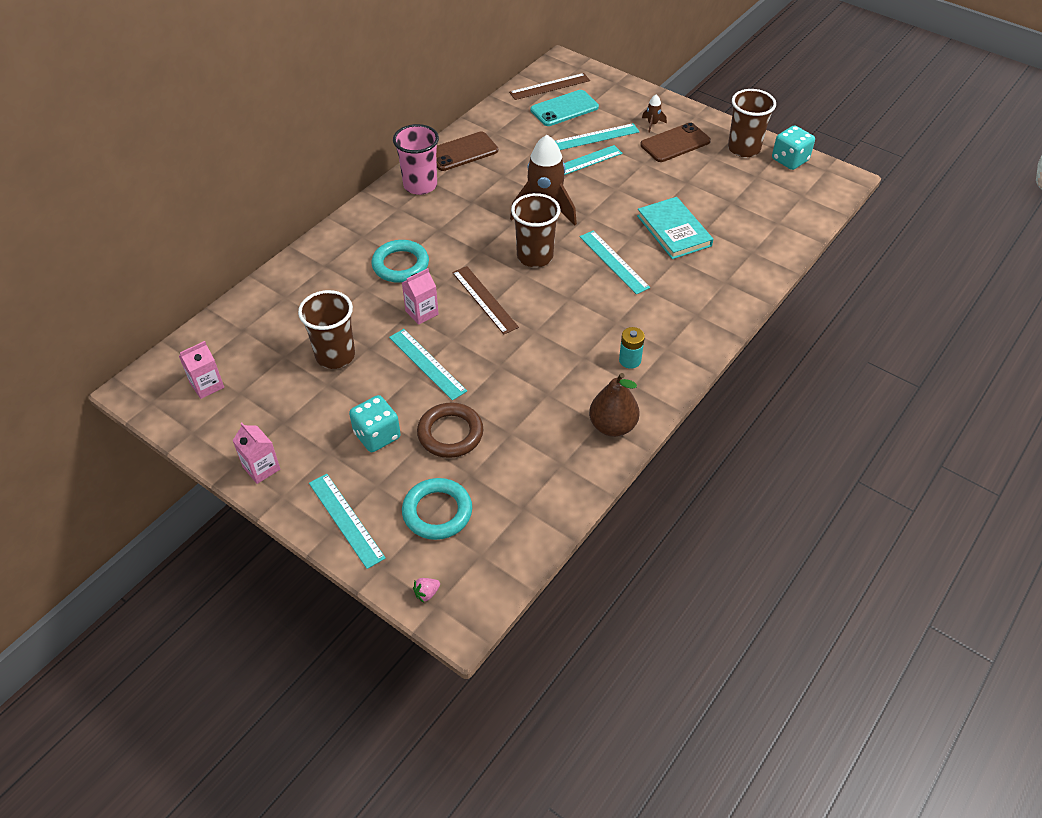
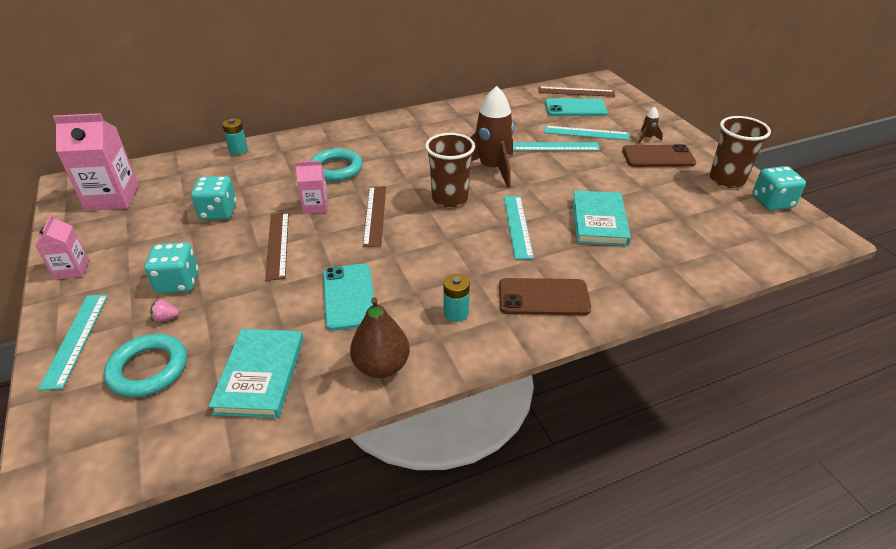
camera: 30 degrees right, 10 degrees down
pink carton [179,341,224,399] -> pink carton [53,113,139,211], size x1.78
brown cup [298,290,355,369] -> turquoise dice [191,176,237,220]
turquoise ruler [389,329,467,401] -> brown ruler [265,212,289,281]
pink cup [393,124,439,195] -> none
pink strawberry [413,578,440,603] -> pink strawberry moved to [150,299,179,322]
brown ring [417,402,483,458] -> none
brown phone [436,132,498,171] -> brown phone moved to [499,278,591,315]
none -> turquoise book [209,329,303,418]
none -> turquoise battery [222,118,248,155]
none -> turquoise phone [323,264,374,331]

